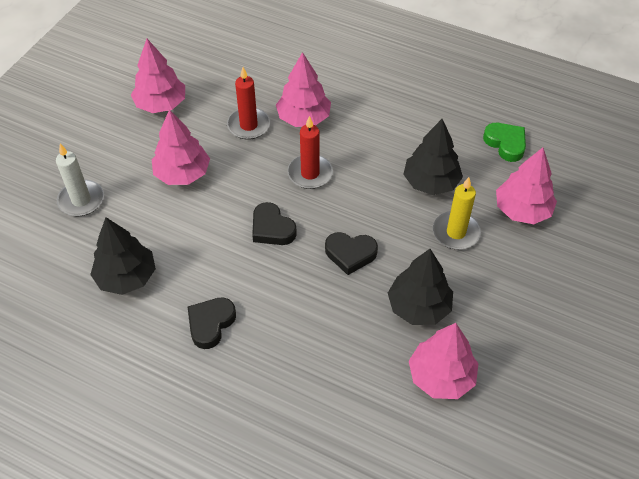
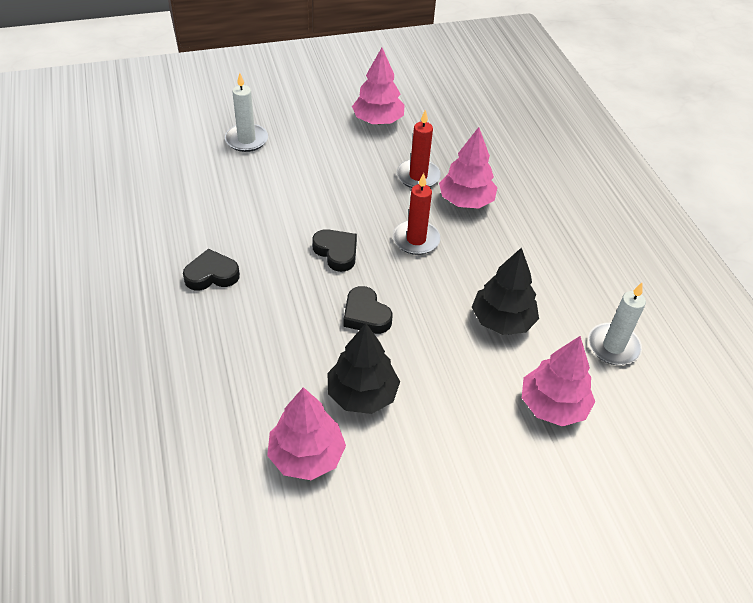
camera: 45 degrees right, 5 degrees down
black tree [90,217,156,295] -> none
pink tree [152,109,210,185] -> none
black heart [252,202,297,245] -> black heart turned 135 degrees clockwise [312,229,357,272]
yellow candle [433,177,481,250] -> none
green heart [483,123,526,162] -> white candle [588,283,646,365]

